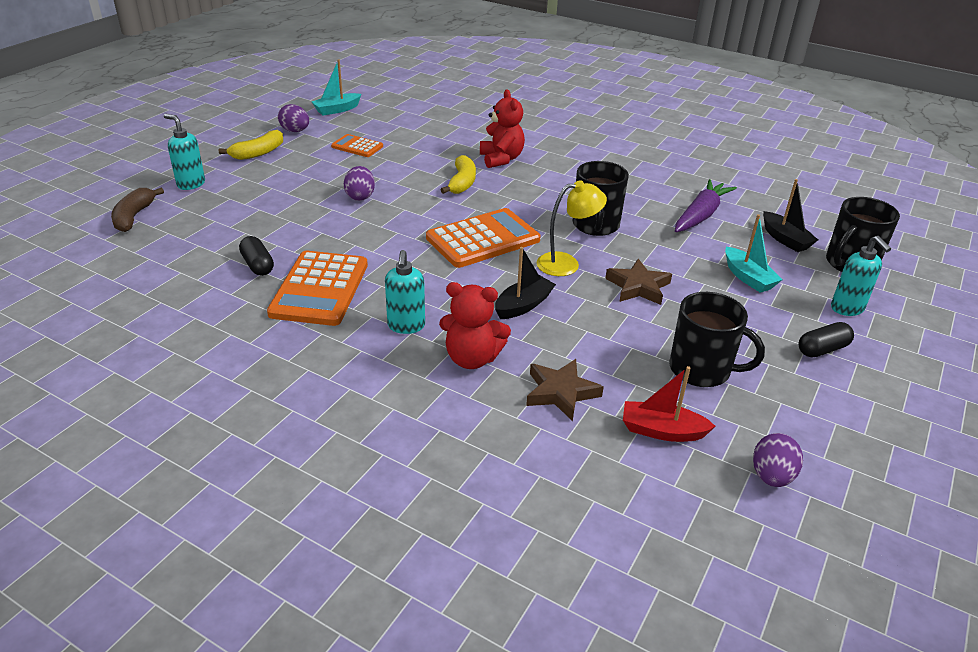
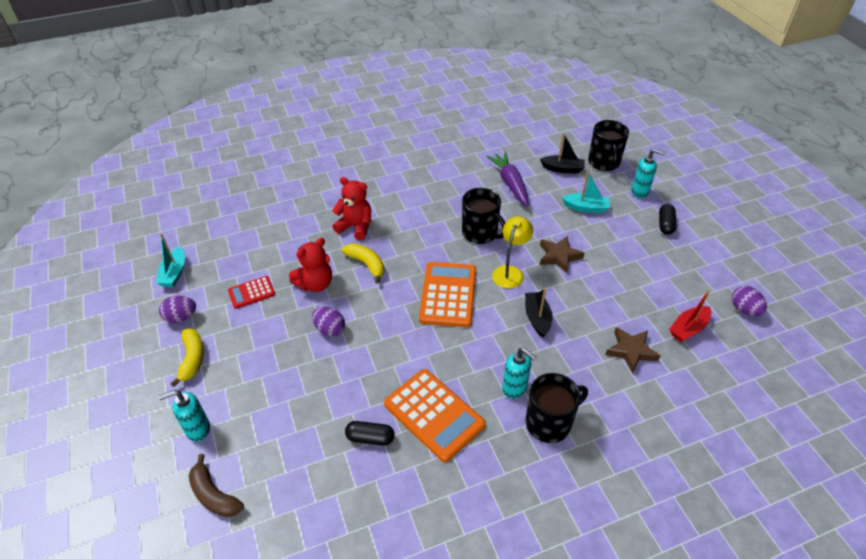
camera: 50 degrees left, 10 degrees up
orange calculator [331,134,383,157] -> red calculator [228,276,275,309]
red teddy bear [439,282,511,369] -> red teddy bear moved to [289,238,332,292]
black mug [669,292,765,387] -> black mug moved to [526,373,588,443]

